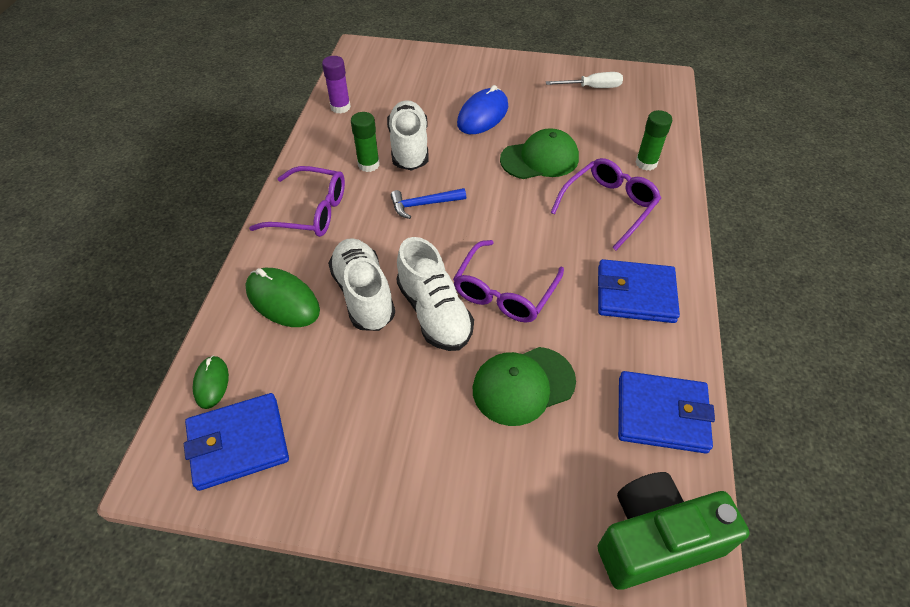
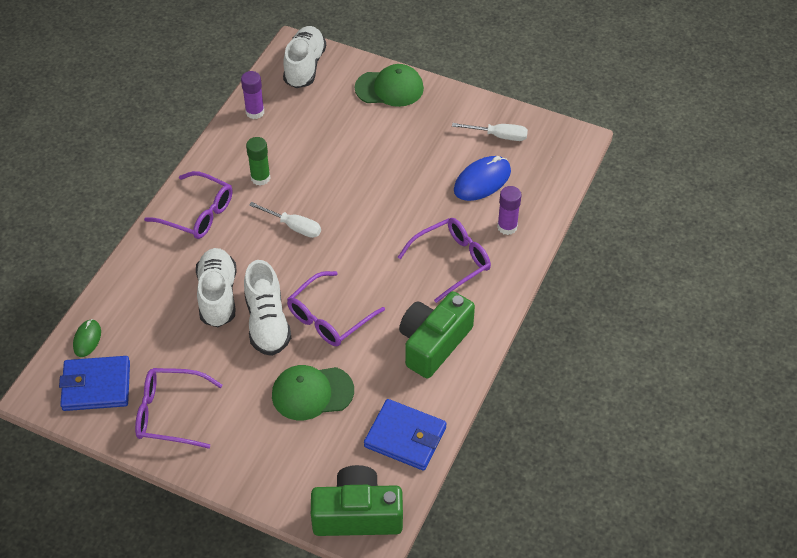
camera: 15 degrees right, 0 degrees up
green mouse [245,268,320,327] -> none
white shoe [387,100,429,171] -> white shoe moved to [283,26,326,88]
blue hammer [390,188,466,219] -> white screwdriver [249,202,321,238]
blue mouse [457,85,508,134] -> blue mouse moved to [454,156,511,201]
green cap [500,128,579,179] -> green cap moved to [355,64,424,107]
blue wallet [598,259,680,323] -> green camera [399,291,475,379]
green glue stick [636,110,672,171] -> purple glue stick [497,186,522,235]
none -> purple glasses [135,368,223,449]

